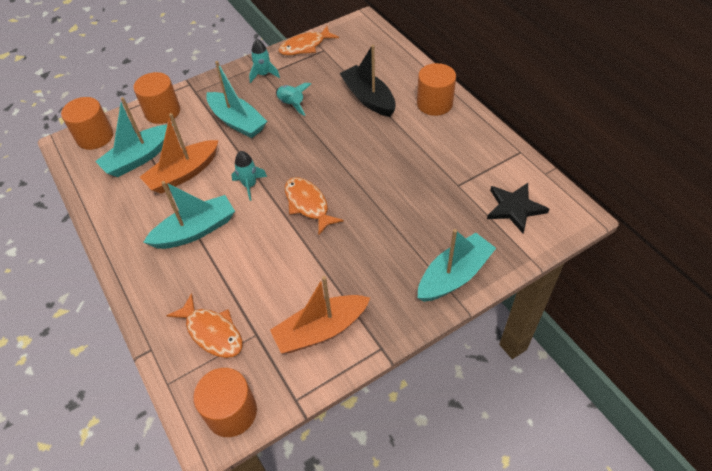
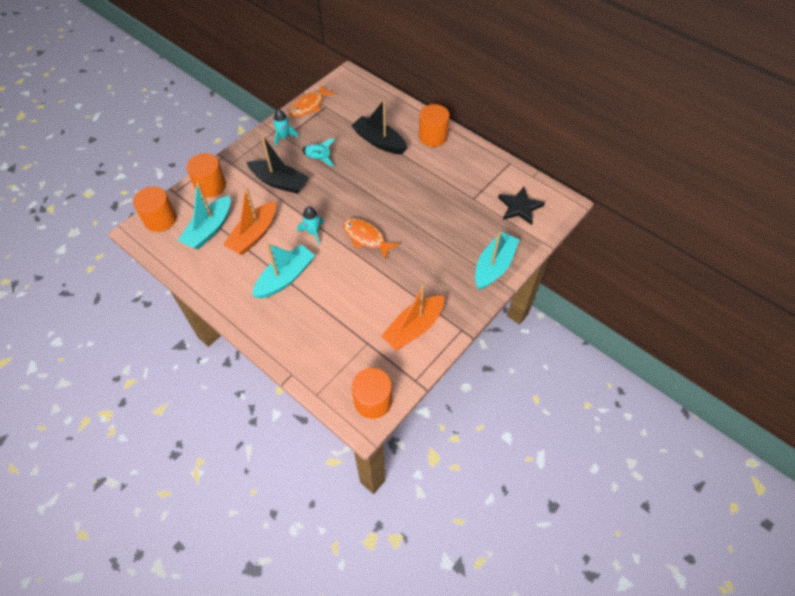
camera: 20 degrees left, 5 degrees up
orange fish [167,293,243,358] -> none
turquoise boat [206,61,267,138] -> black boat [246,136,309,194]

